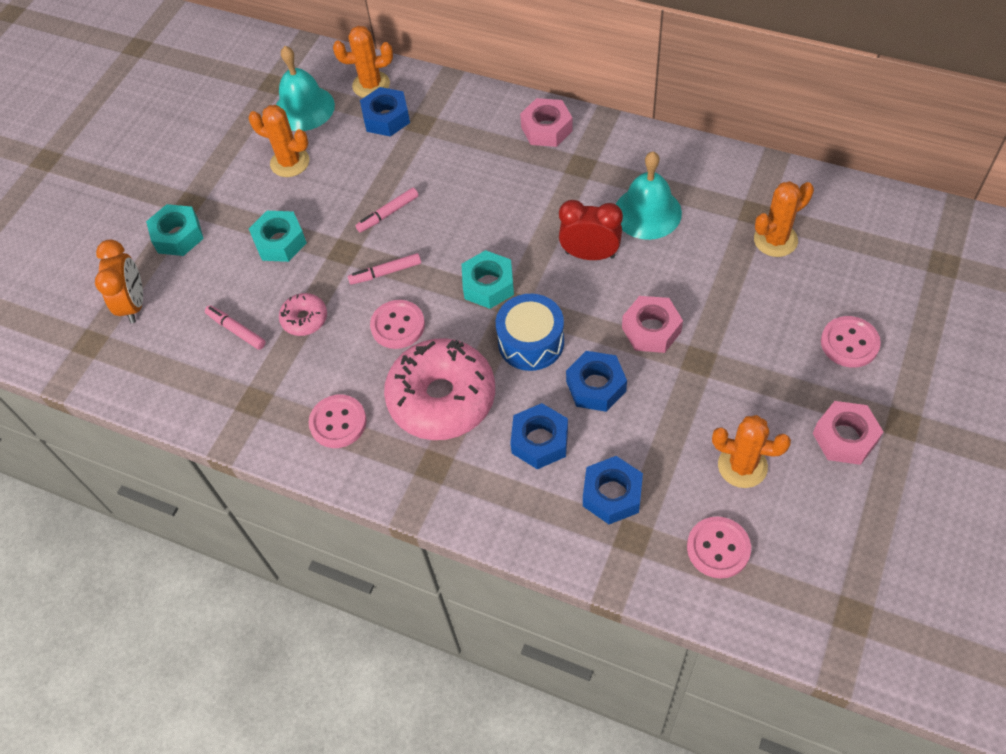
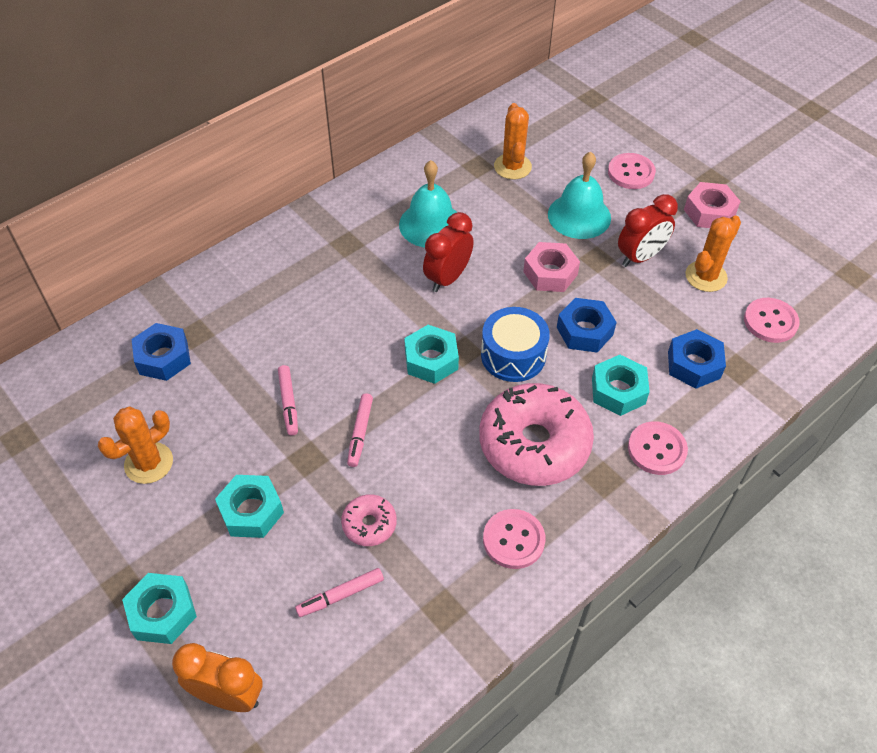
camera: 70 degrees left, 5 degrees down
turquoise bell [276,46,335,131] -> turquoise bell moved to [548,152,611,239]
orange cactus [333,26,393,98] -> none
pink button [370,300,425,349] -> pink button moved to [628,421,688,475]
blue nut [510,403,568,469] -> turquoise nut [592,355,650,416]
pink nut [520,98,573,147] -> none
none -> red clock [618,194,678,267]

